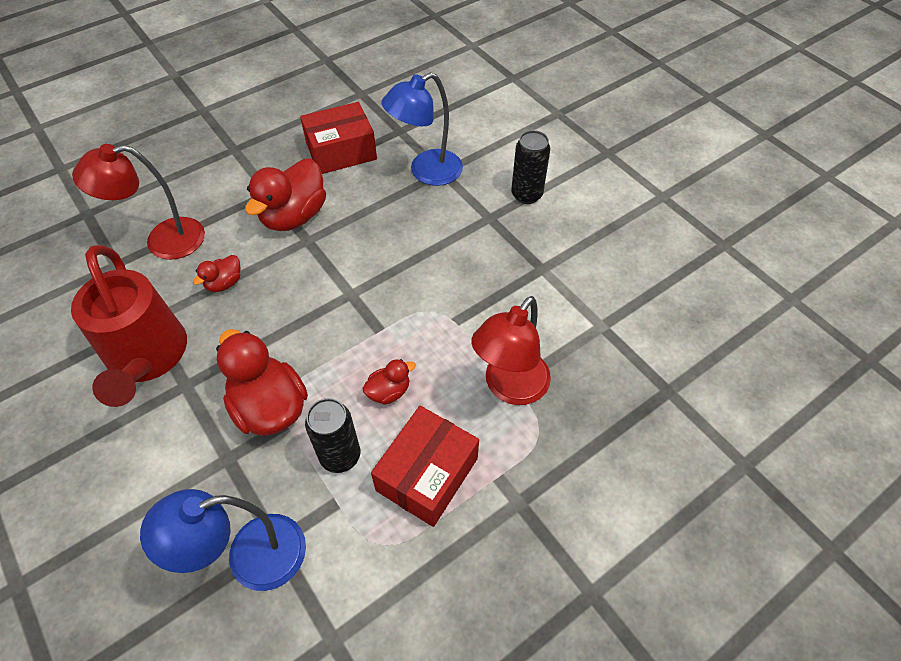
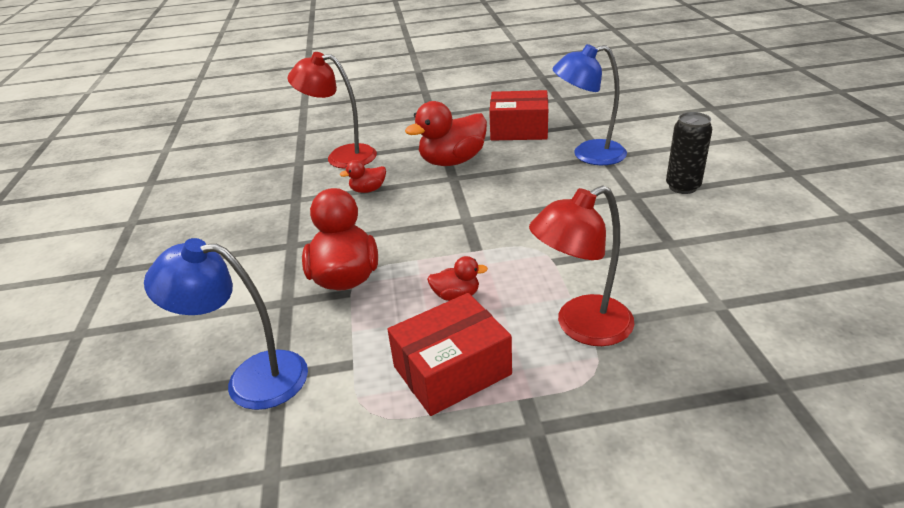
camera: 30 degrees right, 20 degrees down
red watering can [71,245,187,407] -> none
black can [305,398,360,473] -> none

